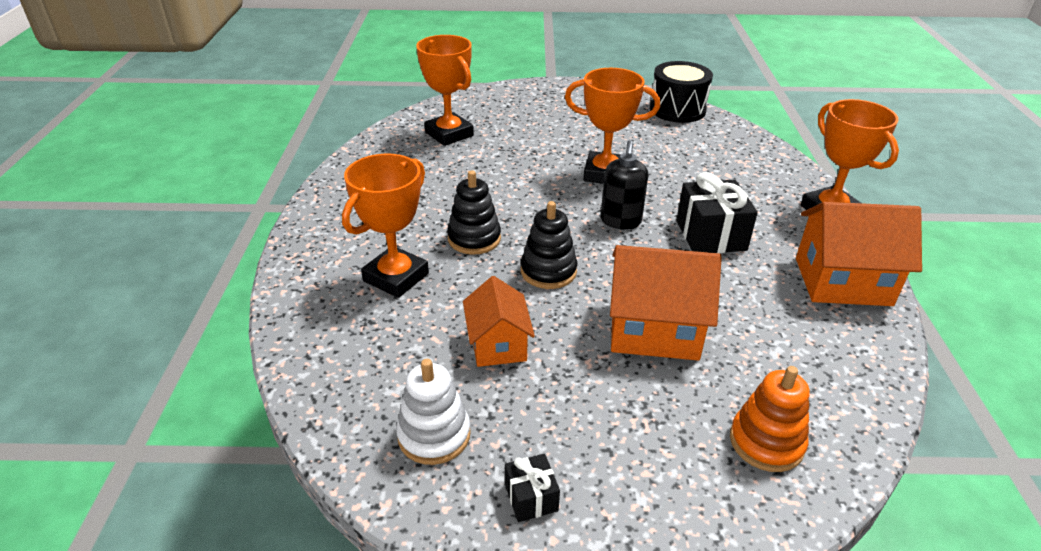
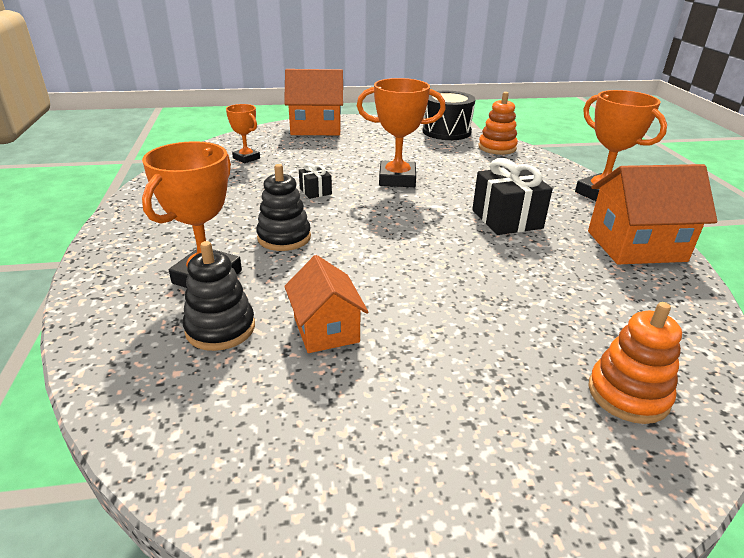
camera: 10 degrees left, 5 degrees down
white stacking toy [396,359,471,465] -> none
orange trophy [416,35,474,146] -> orange trophy [226,104,260,163], size x0.58
black gift [505,454,560,522] -> black gift moved to [299,163,332,199]
black stacking toy [521,201,577,289] -> black stacking toy moved to [183,241,255,351]
black soap dispenser [601,140,648,229] -> none
orange house [610,245,722,361] -> orange house moved to [284,69,343,135]
none -> orange stacking toy [478,92,518,155]

